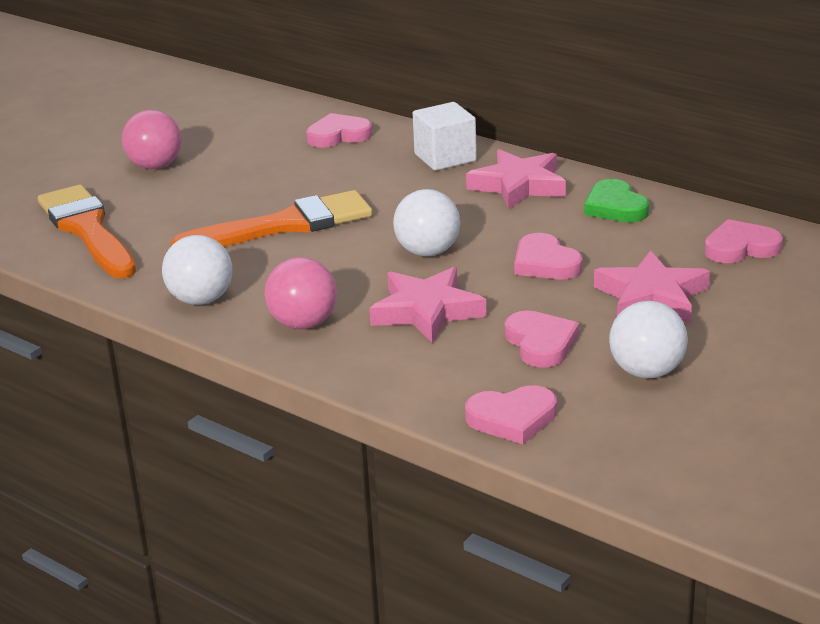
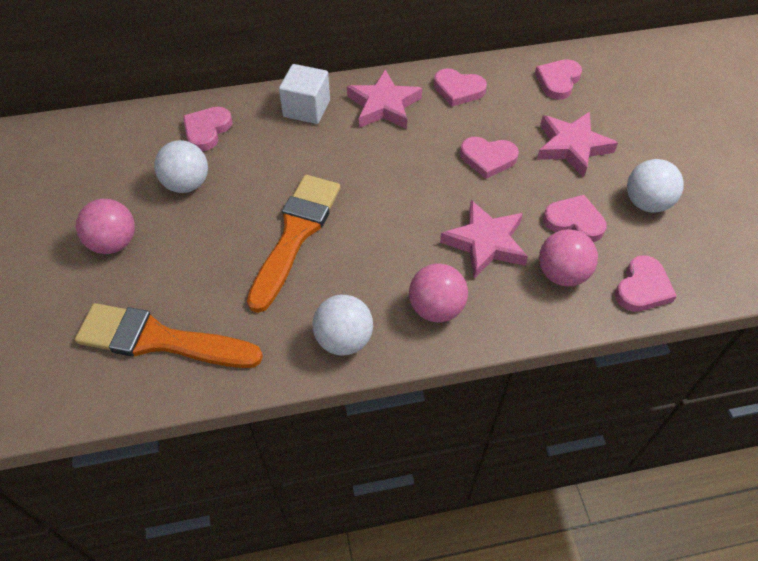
camera: 50 degrees left, 25 degrees up
white ball [393,189,460,256] -> white ball moved to [154,140,208,193]
green heart [584,179,649,222] -> pink heart [434,68,487,107]
none -> pink ball [539,229,598,287]

